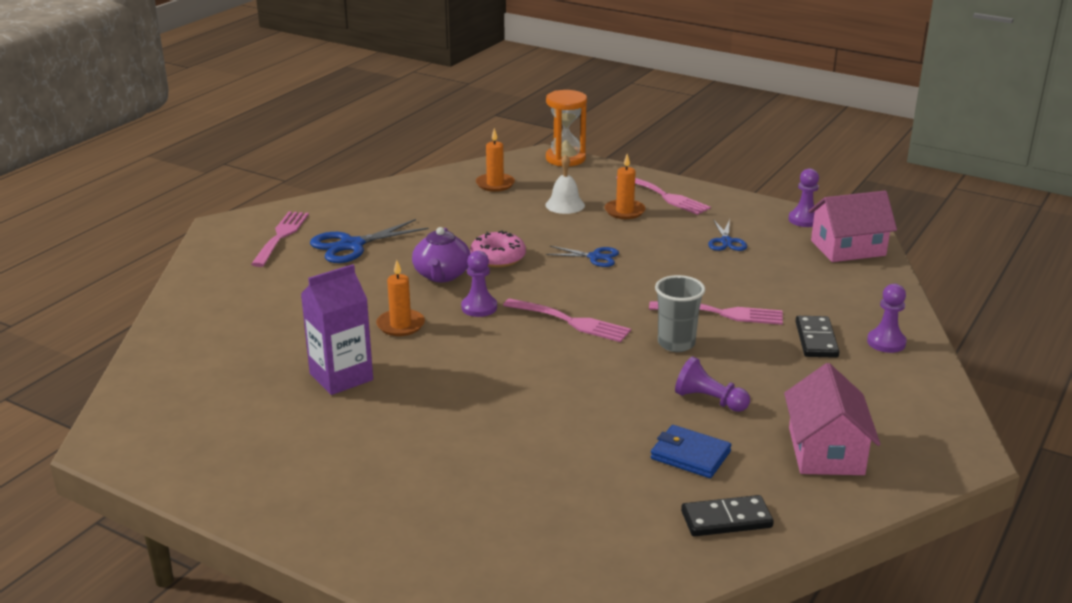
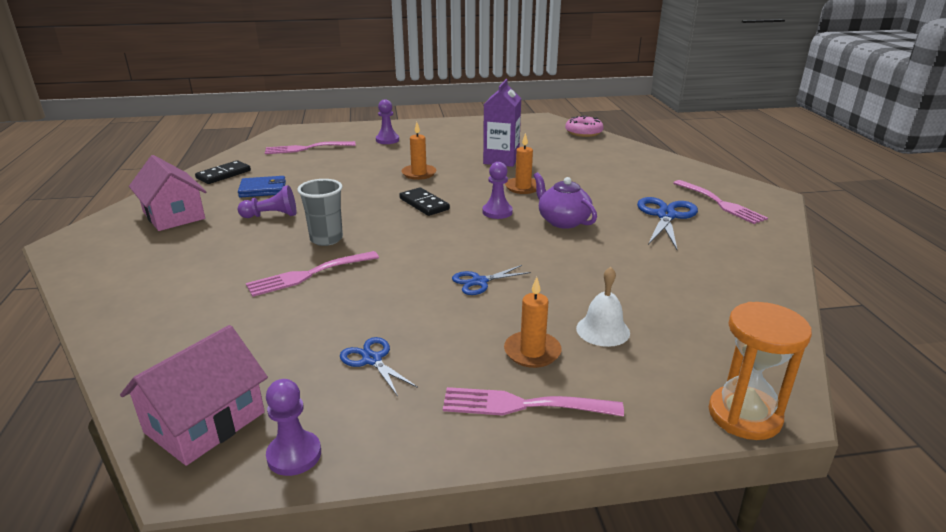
camera: 140 degrees right, 0 degrees up
pink donut [470,231,526,267] -> pink donut moved to [565,116,604,137]
orange candle [476,128,515,192] -> orange candle moved to [402,122,437,180]
pink fork [503,298,631,342] -> pink fork moved to [265,141,356,154]
black domino [795,316,839,358] -> black domino moved to [399,187,450,216]
purple pawn [867,284,906,353] -> purple pawn moved to [376,99,399,144]

